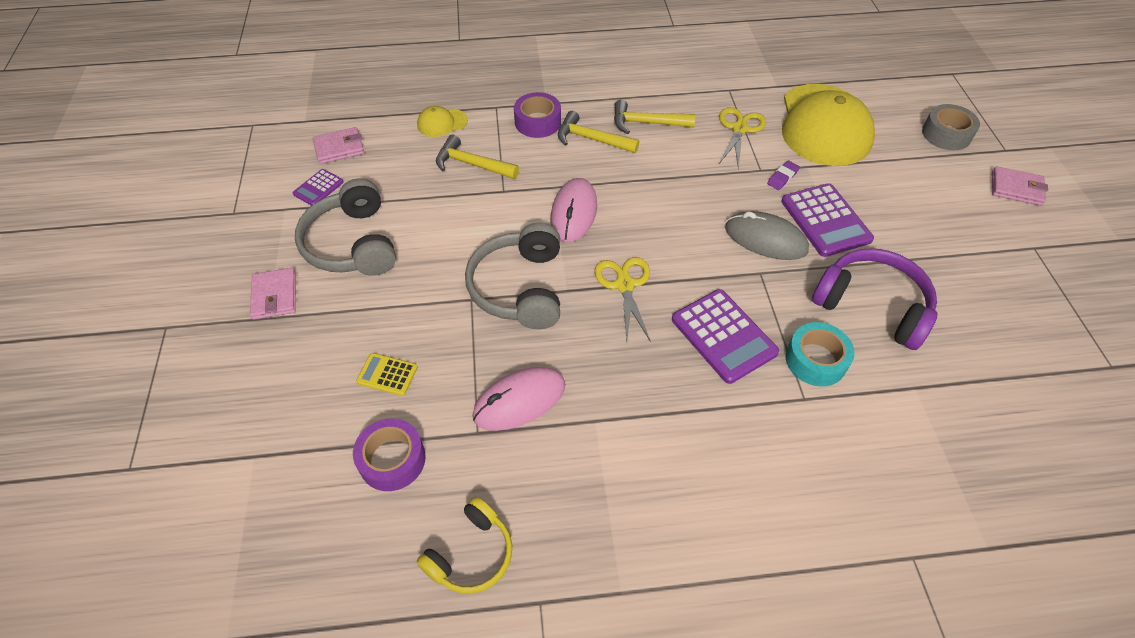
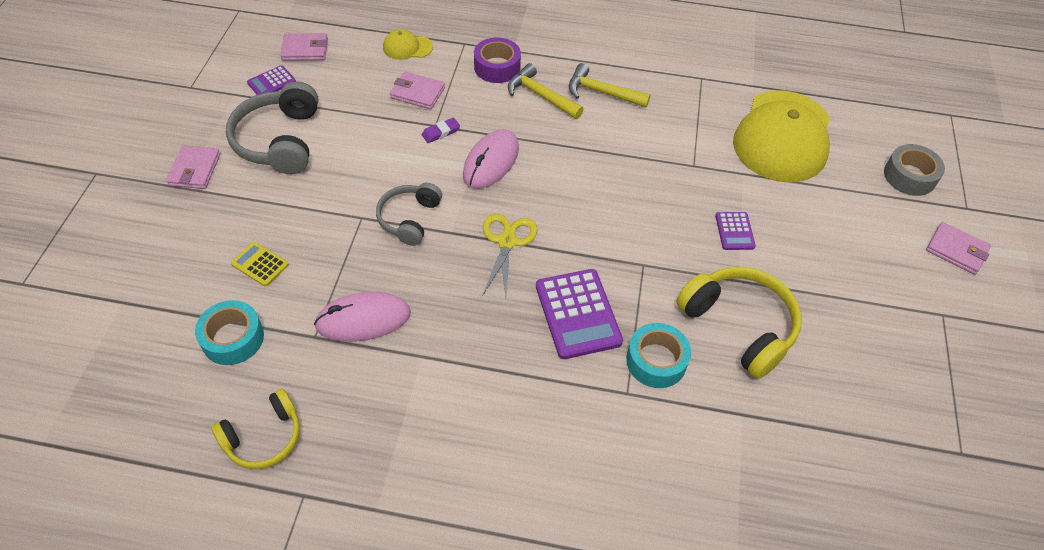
camera: 15 degrees right, 0 degrees up
purple tape [353,418,426,491] -> turquoise tape [195,300,264,365]
yellow hammer [436,135,519,179] -> pink wallet [390,72,445,109]
grey headphones [465,222,560,329] -> grey headphones [376,183,442,246], size x0.63
yellow scissors [719,107,766,170] -> none
grey mouse [725,211,809,260] -> none
purple eraser [767,160,800,190] -> purple eraser moved to [422,118,460,143]
purple calculator [781,183,874,257] -> purple calculator [715,212,756,250], size x0.54
purple headphones [812,248,938,350] -> yellow headphones [676,267,802,379]

